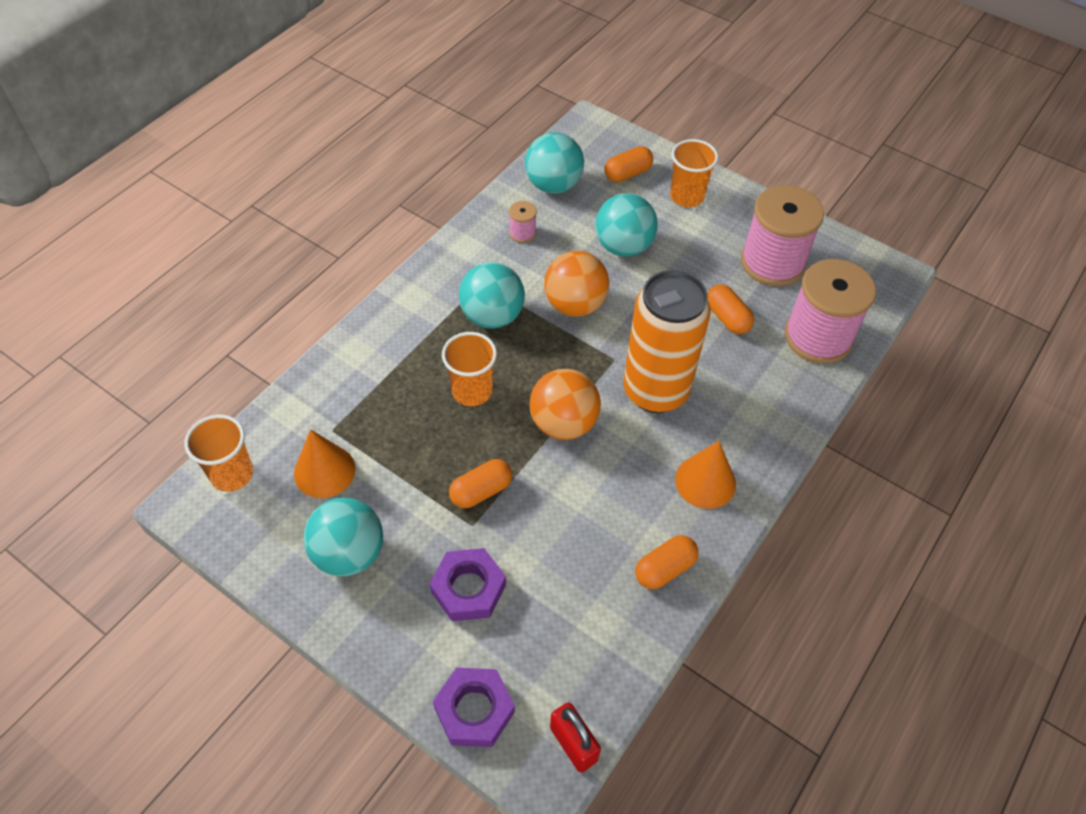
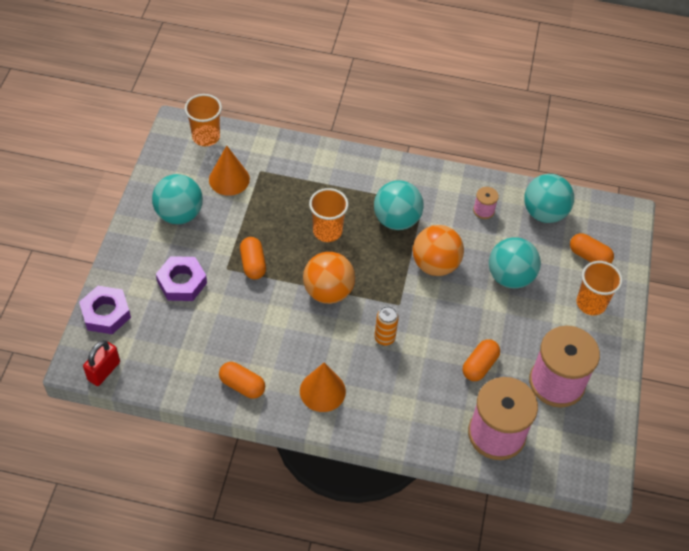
camera: 65 degrees right, 0 degrees up
orange capsule [449,459,512,508] -> orange capsule turned 45 degrees clockwise [240,237,266,280]
orange can [623,270,711,413] -> orange can [374,306,399,346], size x0.40

